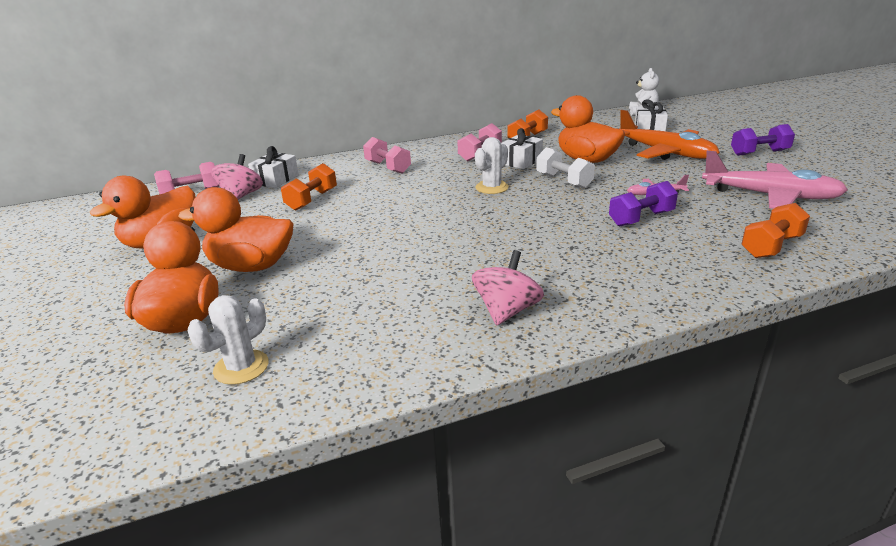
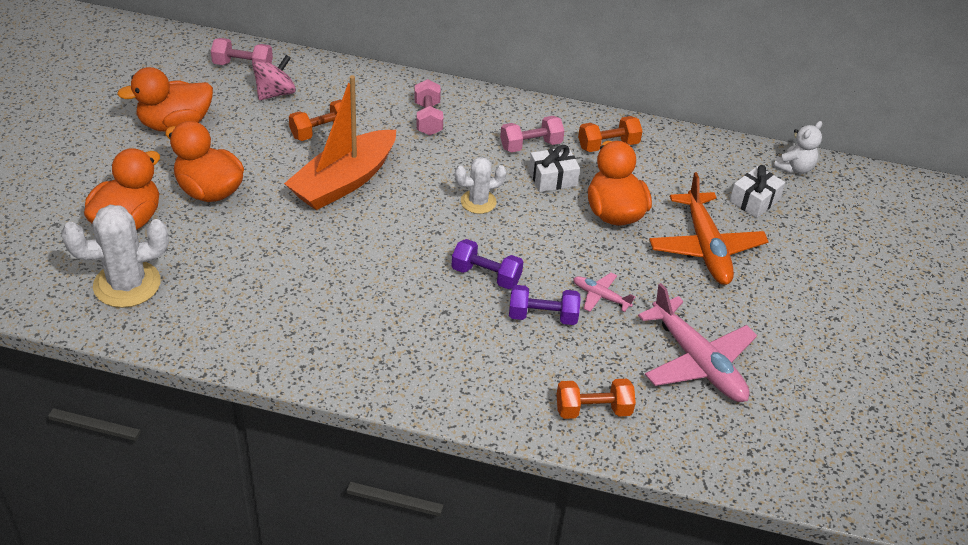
camera: 30 degrees right, 15 degrees up
white cactus [188,295,269,385] -> white cactus [61,205,169,308], size x1.66
white gift [248,146,299,188] -> none
pink spinning top [472,250,544,325] -> none
white dumbbell [536,147,595,189] -> none
purple dumbbell [731,124,795,156] -> purple dumbbell moved to [451,239,523,289]
none -> orange boat [284,75,396,210]

